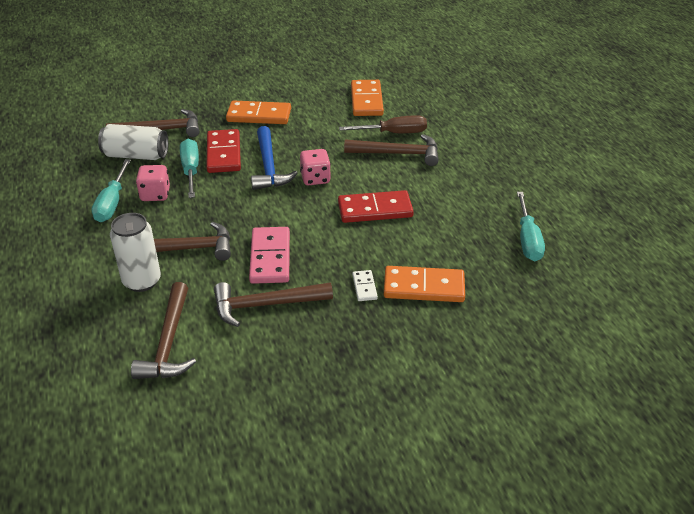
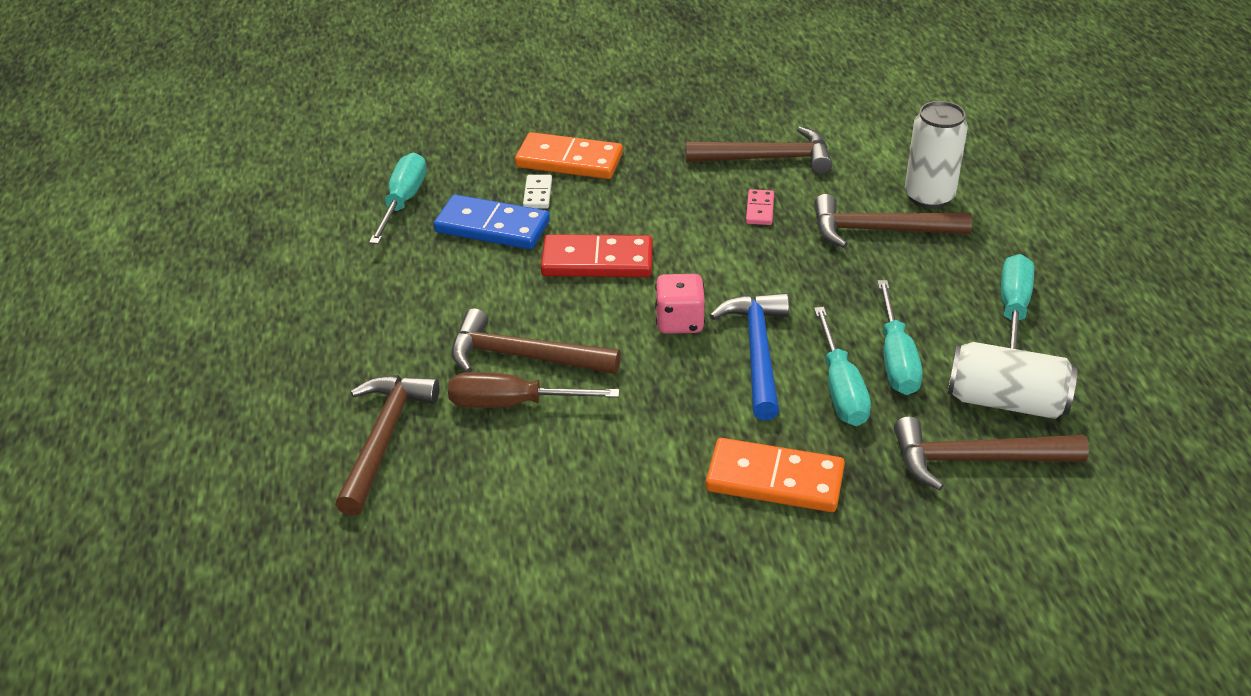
camera: 170 degrees left, 0 degrees up
brown hammer [131,282,196,379] -> brown hammer moved to [335,375,439,516]
pink dice [136,165,170,201] -> none
red domino [206,129,241,173] -> turquoise screwdriver [814,307,871,426]
pink domino [249,227,290,284] -> pink domino [746,189,774,225], size x0.50
orange domino [351,80,384,116] -> none
white domino [352,270,378,301] -> white domino moved to [523,175,552,209]
none -> blue domino [434,194,550,249]

